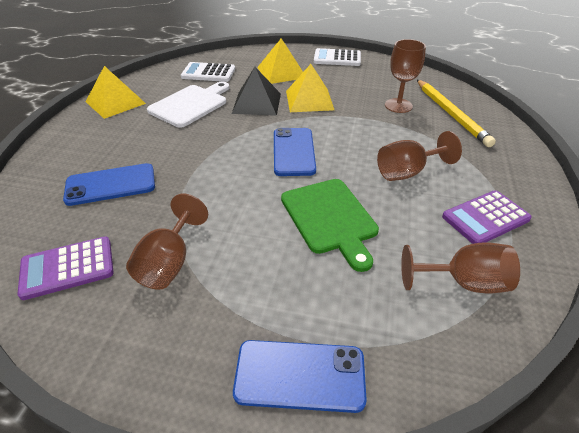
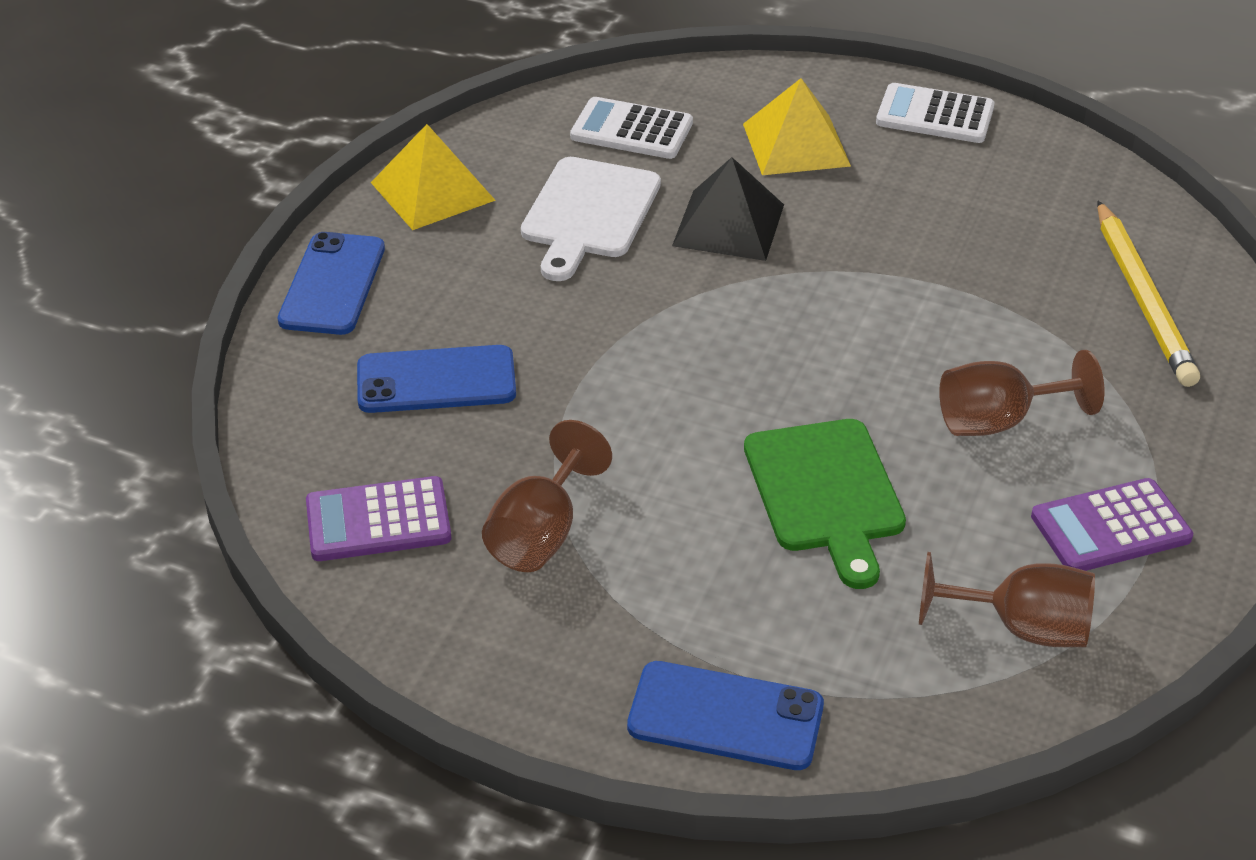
camera: 10 degrees right, 0 degrees up
white cutting board [147,82,229,128] -> white cutting board turned 150 degrees clockwise [521,157,661,281]
blue phone [274,128,316,176] -> blue phone moved to [278,232,385,335]
yellow pyramid [286,64,334,112] -> none
brown goblet [385,39,426,113] -> none

